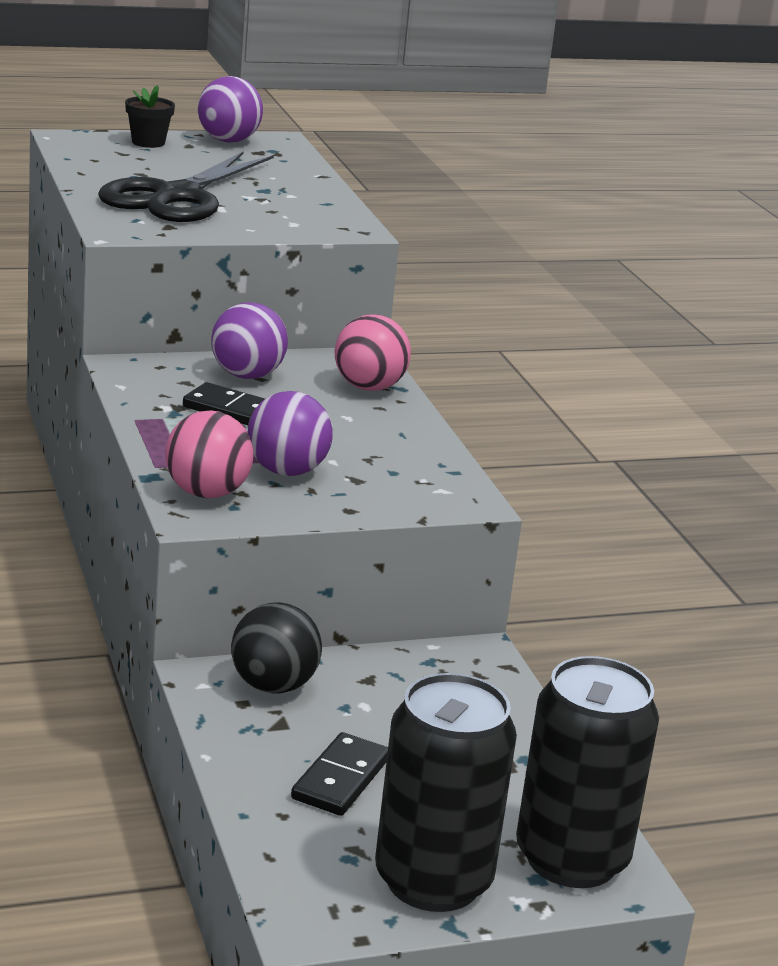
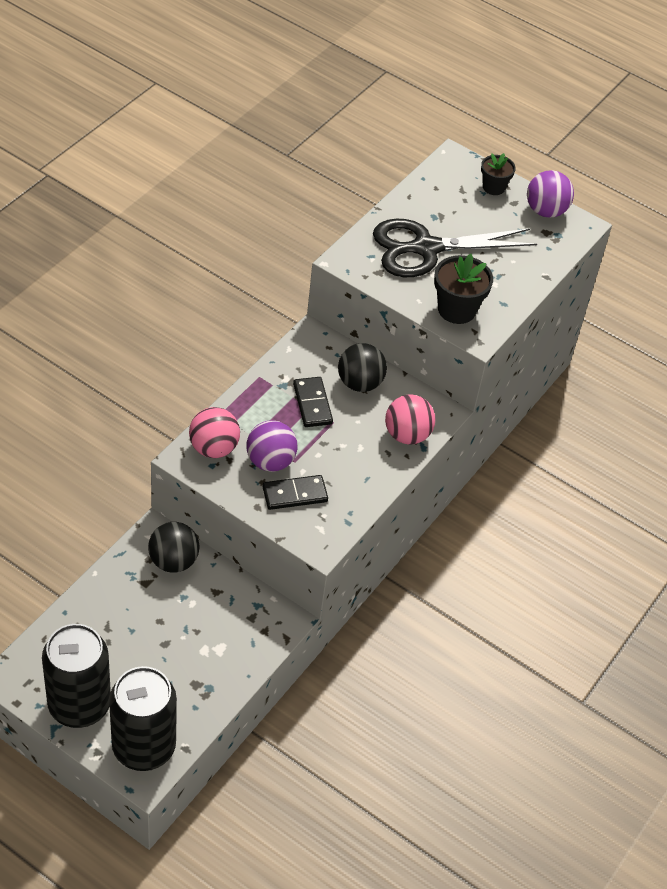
camera: 50 degrees right, 25 degrees up
purple ball [211,302,288,379] -> black ball [338,343,387,392]
black domino [291,732,388,816] -> black domino moved to [262,475,328,510]
none -> black flower pot [434,254,493,324]

